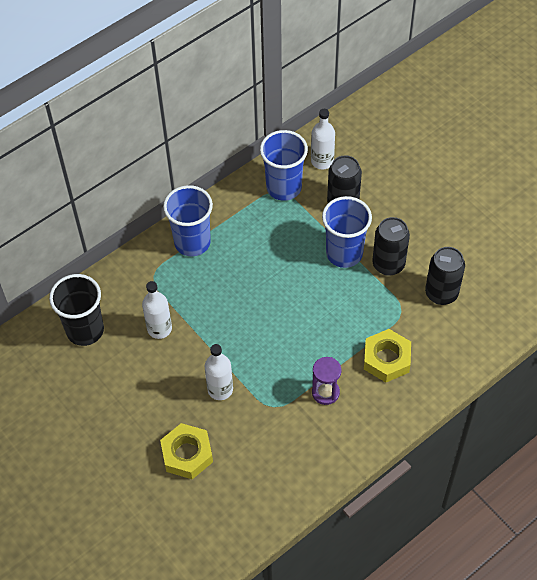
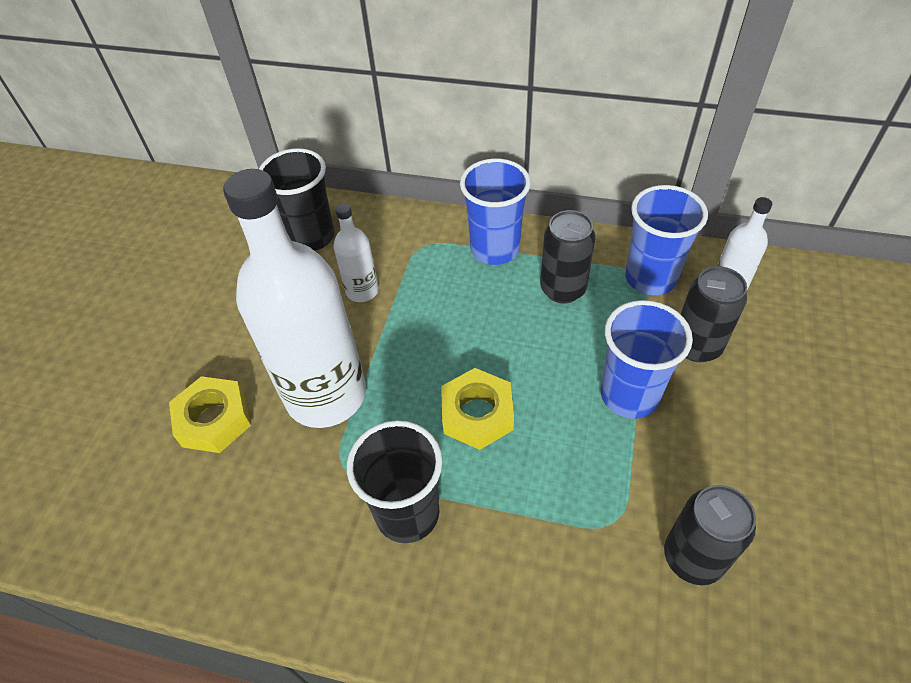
camera: 55 degrees right, 5 degrees down
white bottle [204,344,233,400] -> white bottle [223,169,366,428], size x2.19
purple hourglass [312,357,341,405] -> black cup [347,420,443,543]
yellow nut [364,329,411,382] -> yellow nut moved to [441,368,514,450]
black can [372,217,410,276] -> black can moved to [540,210,596,303]

